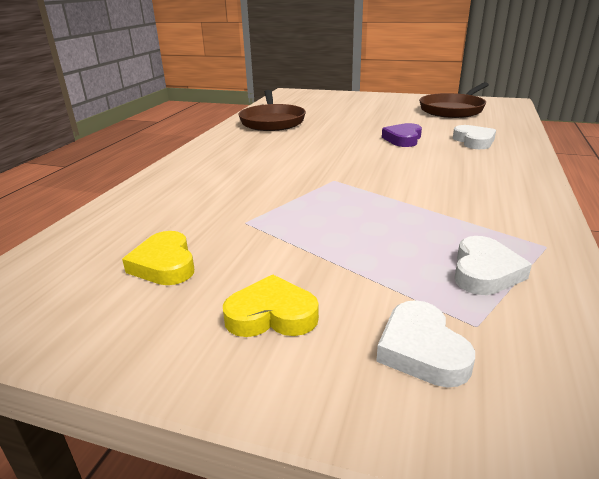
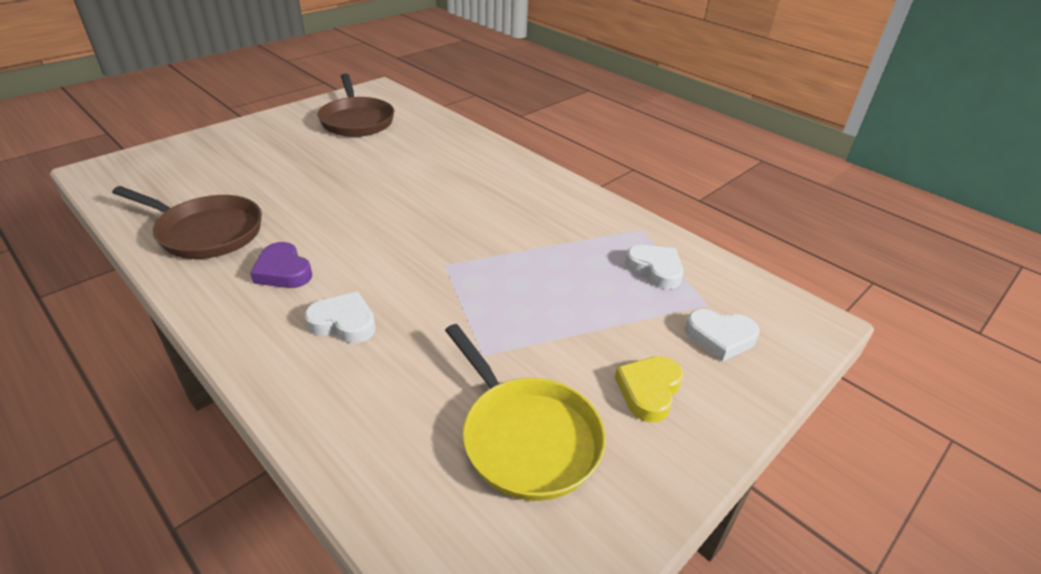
camera: 65 degrees left, 10 degrees up
yellow heart [122,231,194,285] -> yellow pan [445,324,606,501]
purple heart [382,123,422,147] -> purple heart moved to [250,242,312,288]
white heart [453,125,496,149] -> white heart moved to [305,292,376,343]

